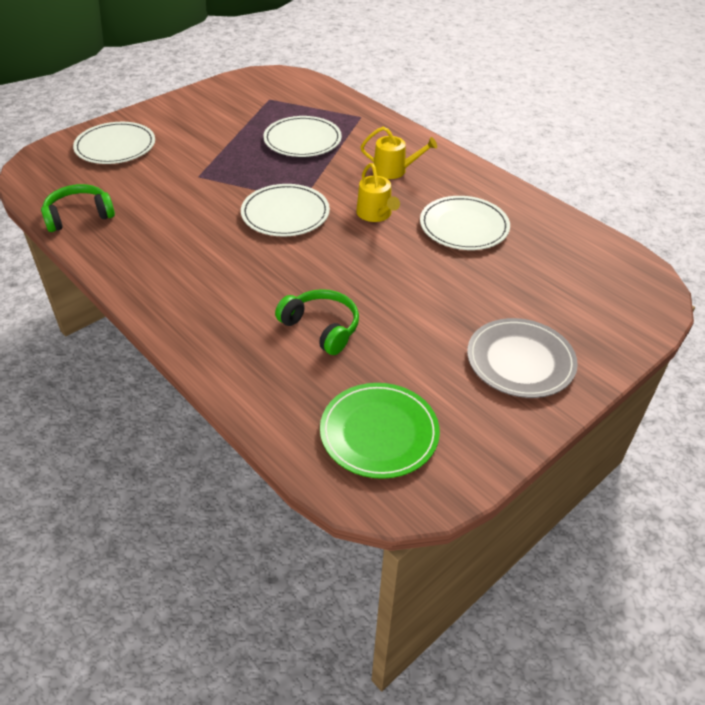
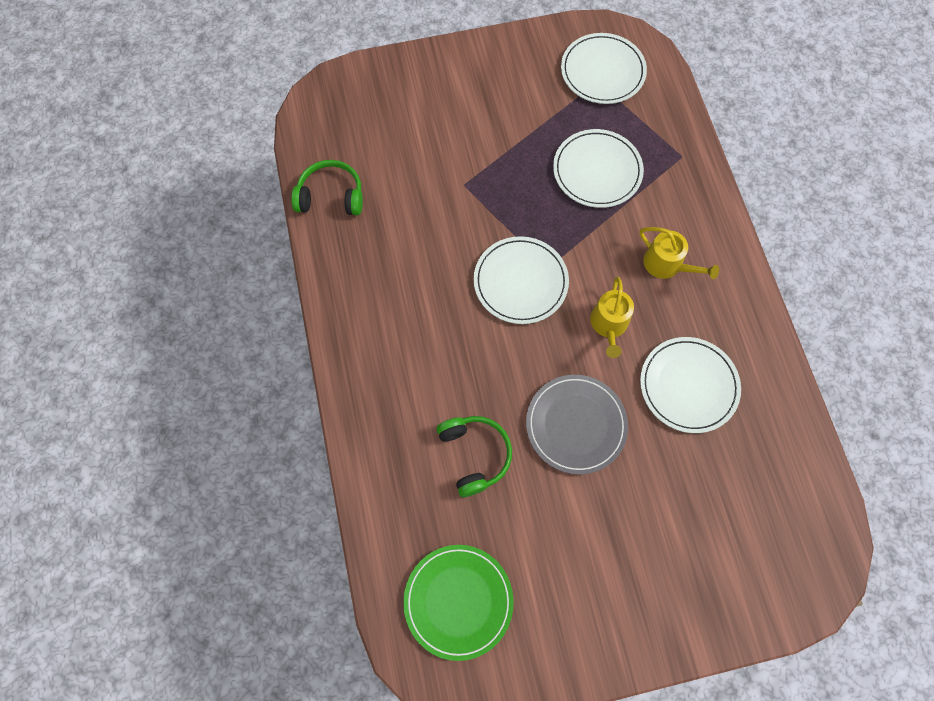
camera: 30 degrees right, 25 degrees up
white plate [73,122,155,164] -> white plate moved to [561,33,647,104]
grey plate [467,318,578,398] -> grey plate moved to [526,375,628,474]

